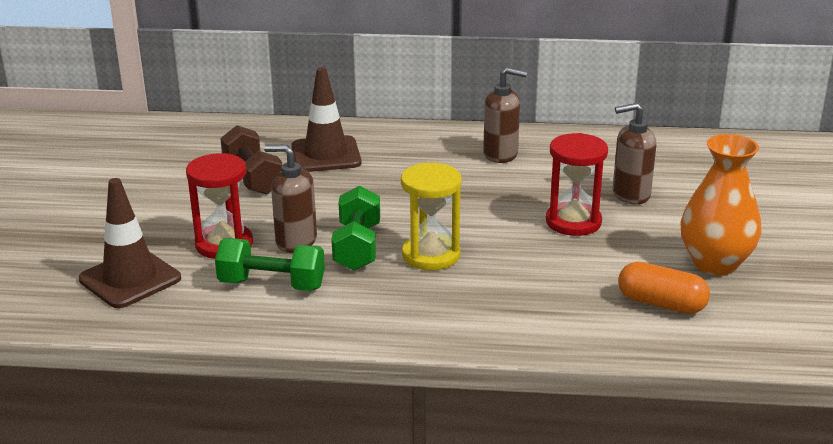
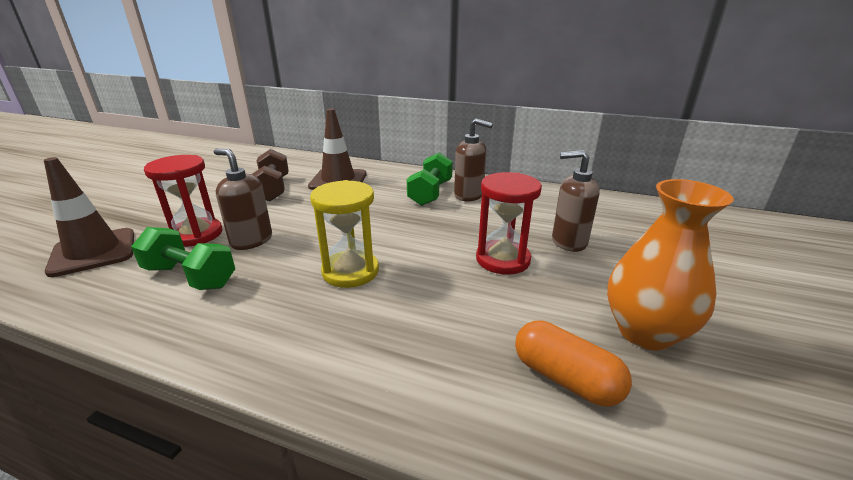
camera: 15 degrees right, 0 degrees up
green dumbbell [331,186,380,271] -> green dumbbell moved to [407,152,453,206]

